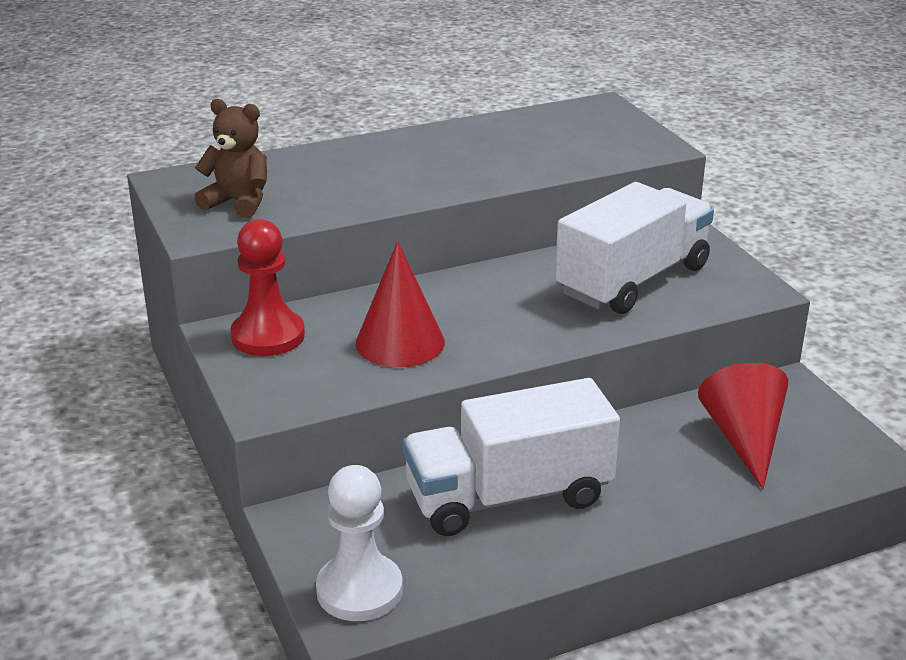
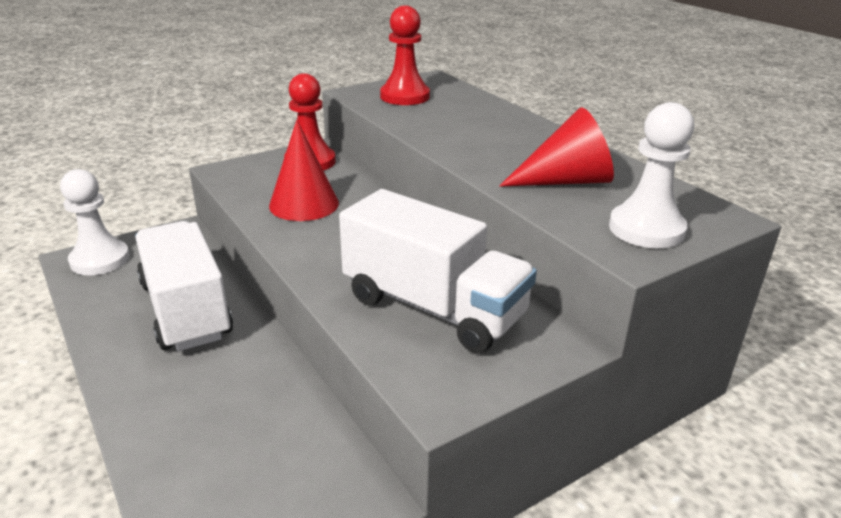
camera: 80 degrees right, 0 degrees up
brown teddy bear [195,99,267,218] -> red pawn [380,6,430,105]
red cone [698,363,788,489] -> red cone moved to [499,107,614,187]
none -> white pawn [609,102,694,248]

